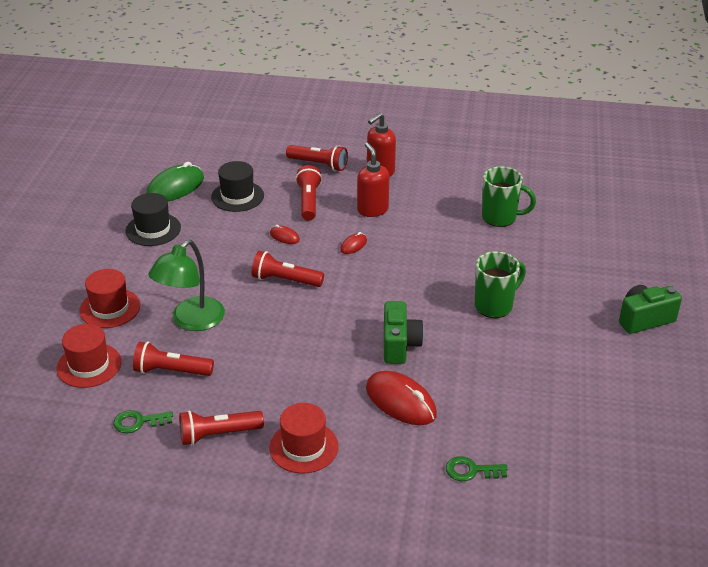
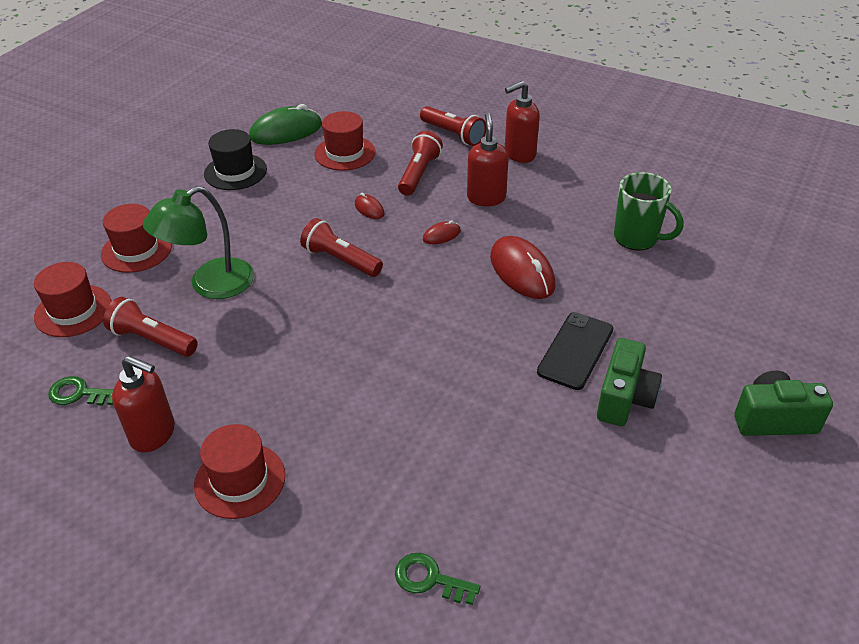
camera: 20 degrees right, 5 degrees up
red flashlight [179,411,264,445] -> red soap dispenser [112,356,175,452]
black hat [211,161,264,212] -> red hat [315,111,375,171]
red mouse [366,371,437,425] -> red mouse moved to [490,236,555,299]
green camera [384,301,424,364] -> green camera moved to [597,338,662,426]
green mug [475,251,526,318] -> black phone [537,312,613,390]

